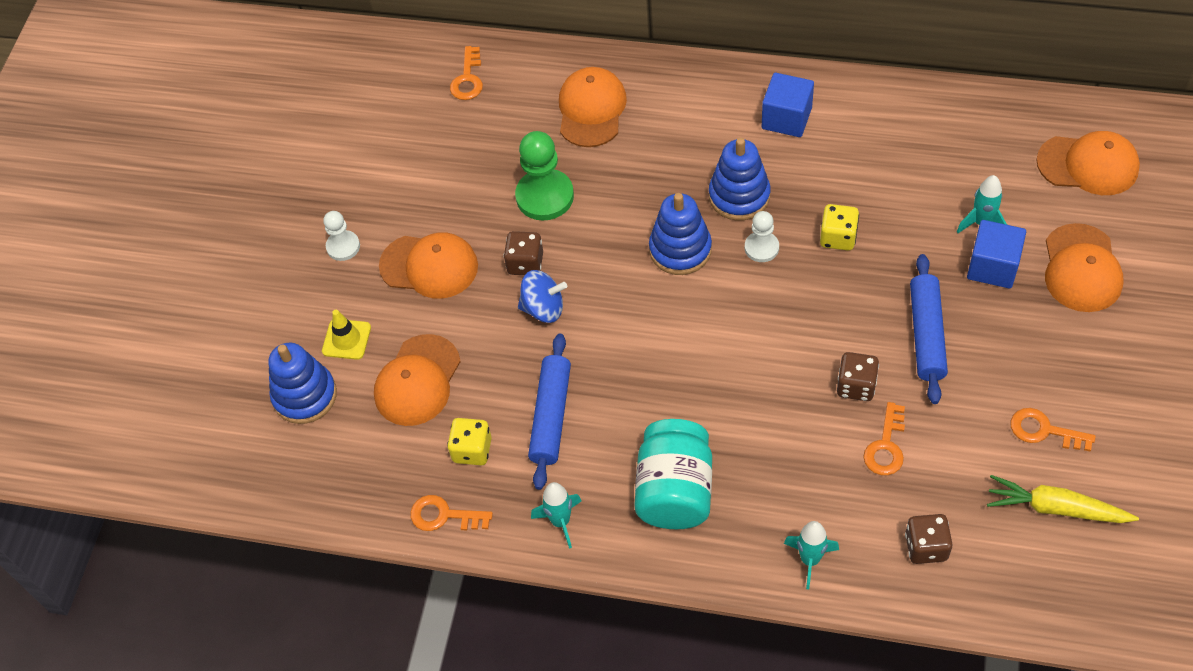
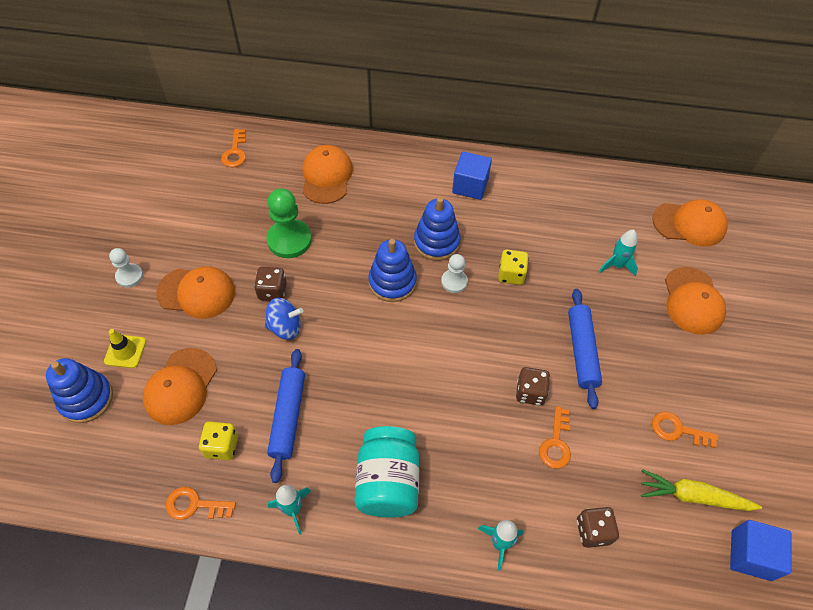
camera: 10 degrees left, 0 degrees up
blue cube [967,220,1026,289] -> blue cube moved to [730,520,792,581]

